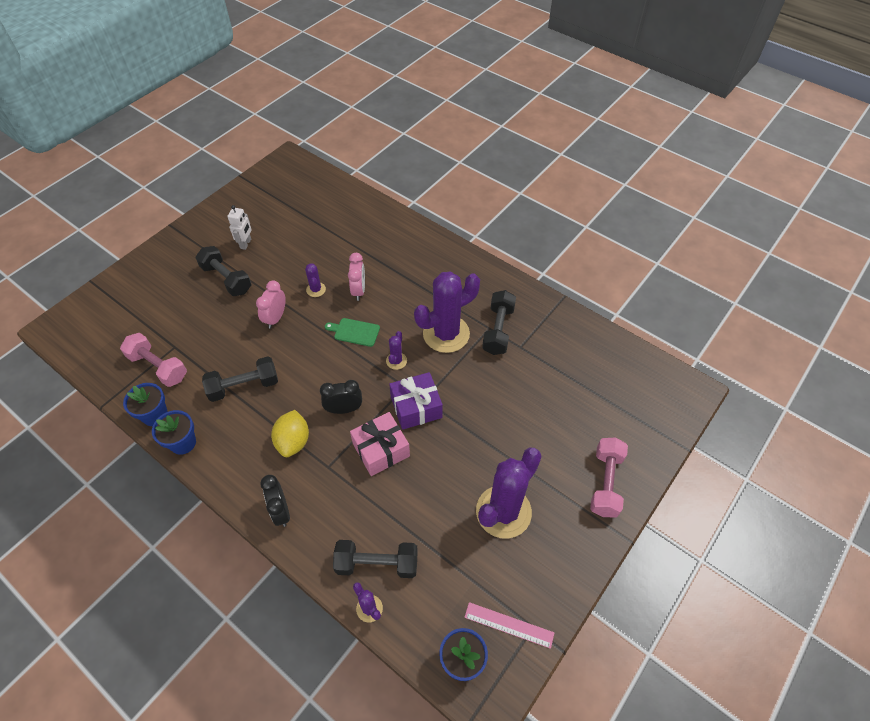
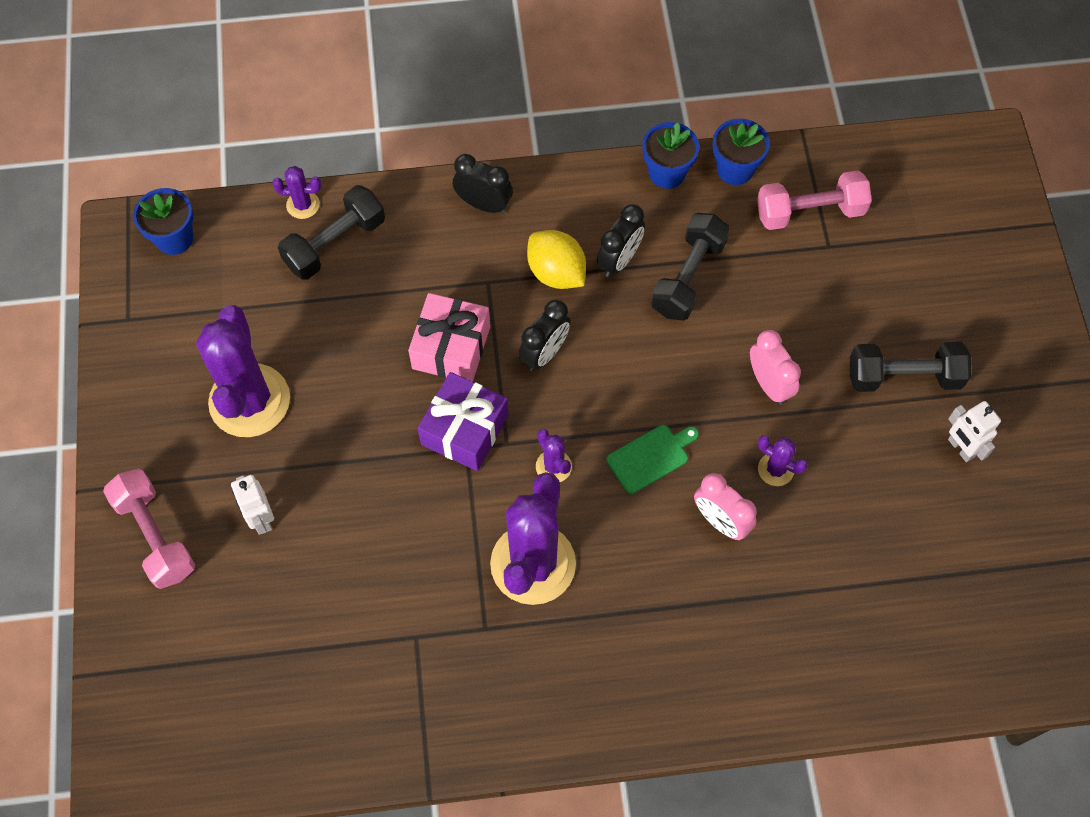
camera: 135 degrees right, 10 degrees up
pink ruler [464,602,554,649] -> none
black dumbbell [482,290,516,355] -> none
none -> white robot [231,475,274,535]
none -> black clock [597,204,645,277]

